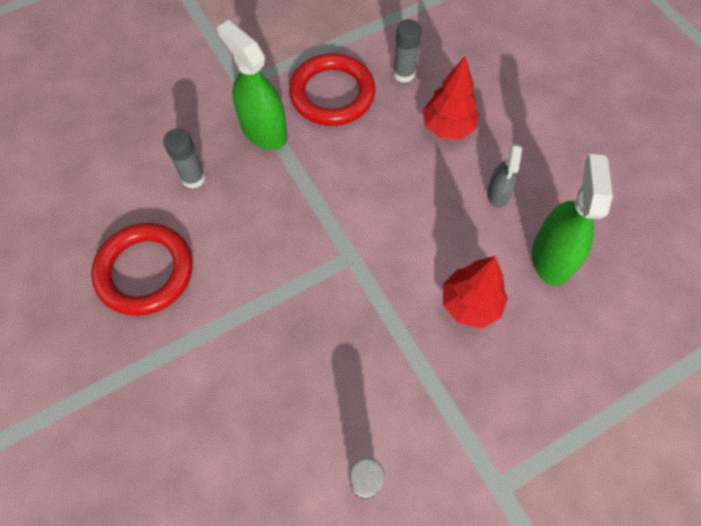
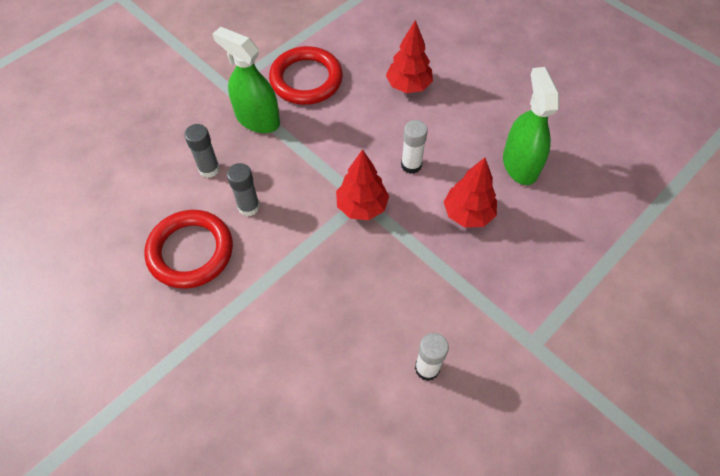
camera: 15 degrees left, 5 degrees down
grey glue stick [393,19,422,83] -> grey glue stick moved to [227,163,260,216]
grey spray bottle [487,144,522,207] -> none
none -> red tree [336,149,389,220]
none -> white glue stick [401,120,428,174]

